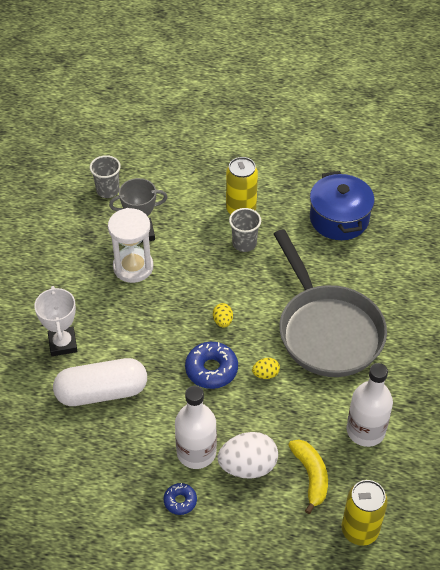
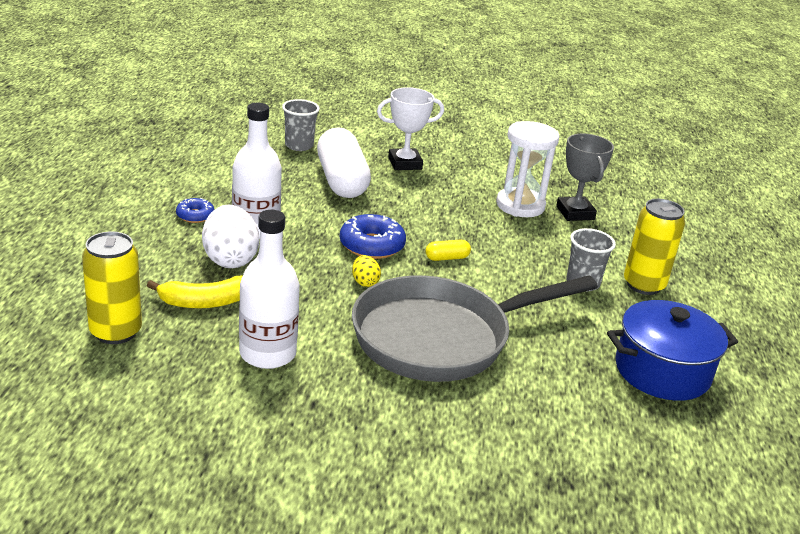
camera: 85 degrees right, 20 degrees down
grey cup [90,155,121,198] -> grey cup moved to [282,99,320,151]
yellow egg [213,303,233,328] -> yellow capsule [425,240,471,261]

